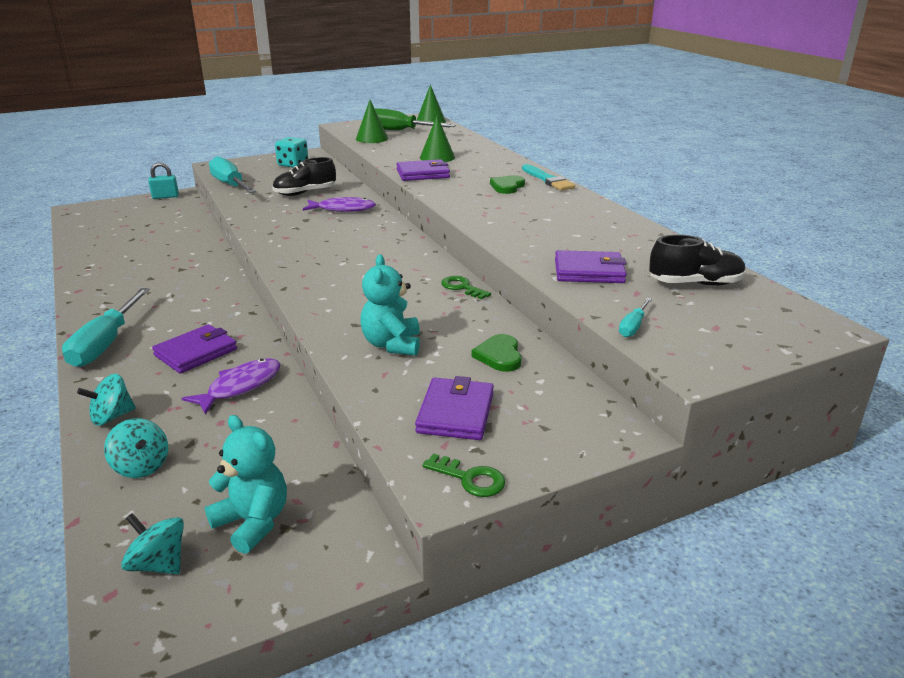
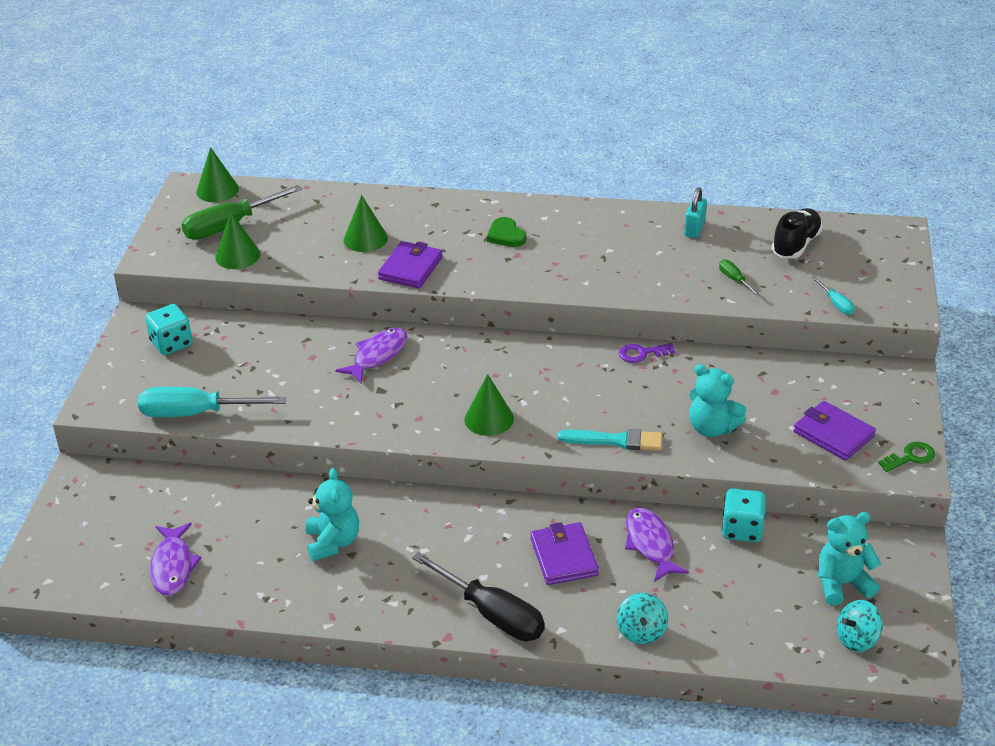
camera: 55 degrees left, 10 degrees up
turquoise screwdriver [62,288,150,367] -> black screwdriver [412,552,545,641]
turquoise spinning top [104,418,168,478] -> none
turquoise padlock [148,162,179,199] -> turquoise padlock moved to [684,187,707,238]
black shoe [272,157,336,196] -> none
green key [441,276,491,299] -> purple key [619,343,675,363]
green heart [472,334,522,372] -> none
turquoise brush [522,164,575,191] -> turquoise brush moved to [558,429,663,451]
purple wallet [555,250,627,283] -> green screwdriver [719,259,760,297]
none -> purple fish [150,523,202,596]
none -> turquoise teddy bear [306,468,359,561]
none -> green cone [464,374,514,436]
none -> turquoise dice [722,488,766,542]

